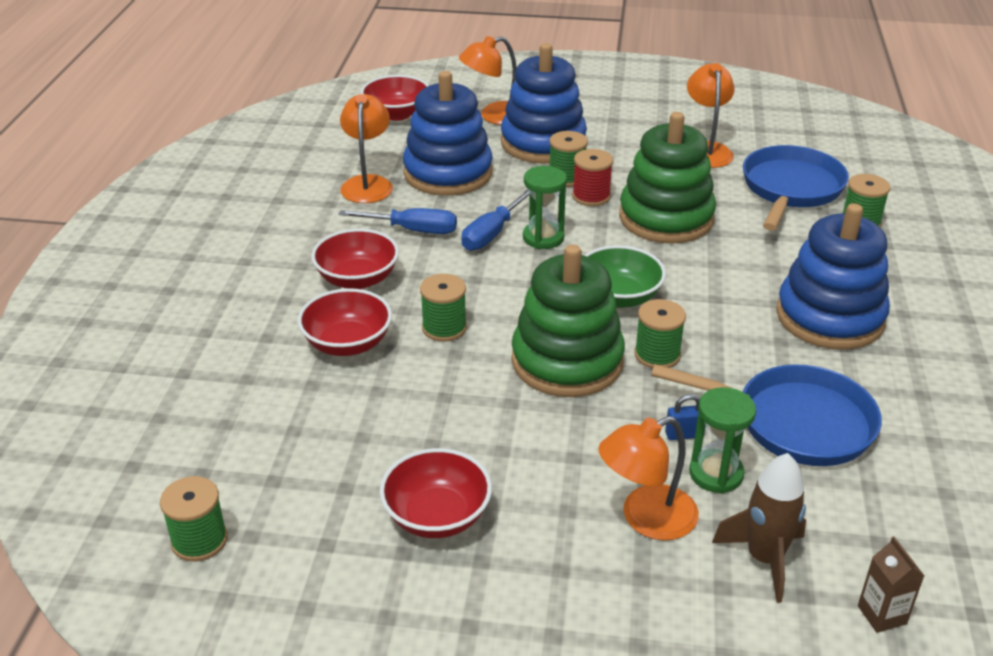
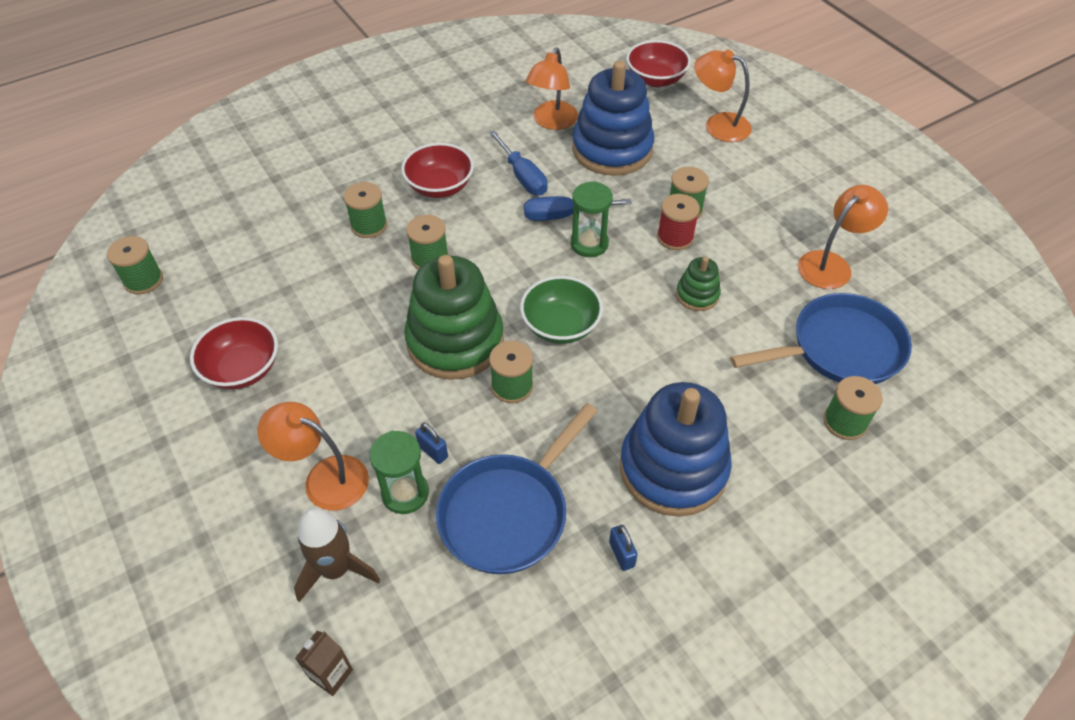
camera: 50 degrees right, 15 degrees up
red bowl [298,288,392,356] -> green spool [344,182,387,238]
orange lamp [340,94,393,203] -> orange lamp turned 150 degrees clockwise [526,47,578,130]
blue stacking toy [501,43,587,163] -> none
green stacking toy [619,112,716,244] -> green stacking toy [676,257,721,311], size x0.46
blue pan [651,364,882,466] -> blue pan turned 60 degrees clockwise [436,403,598,574]
none -> blue padlock [609,525,638,571]

